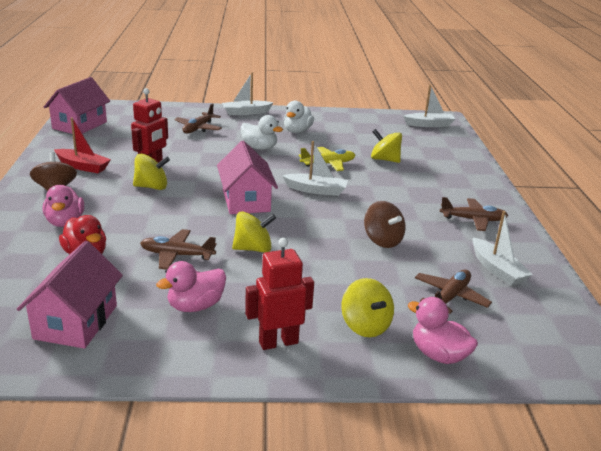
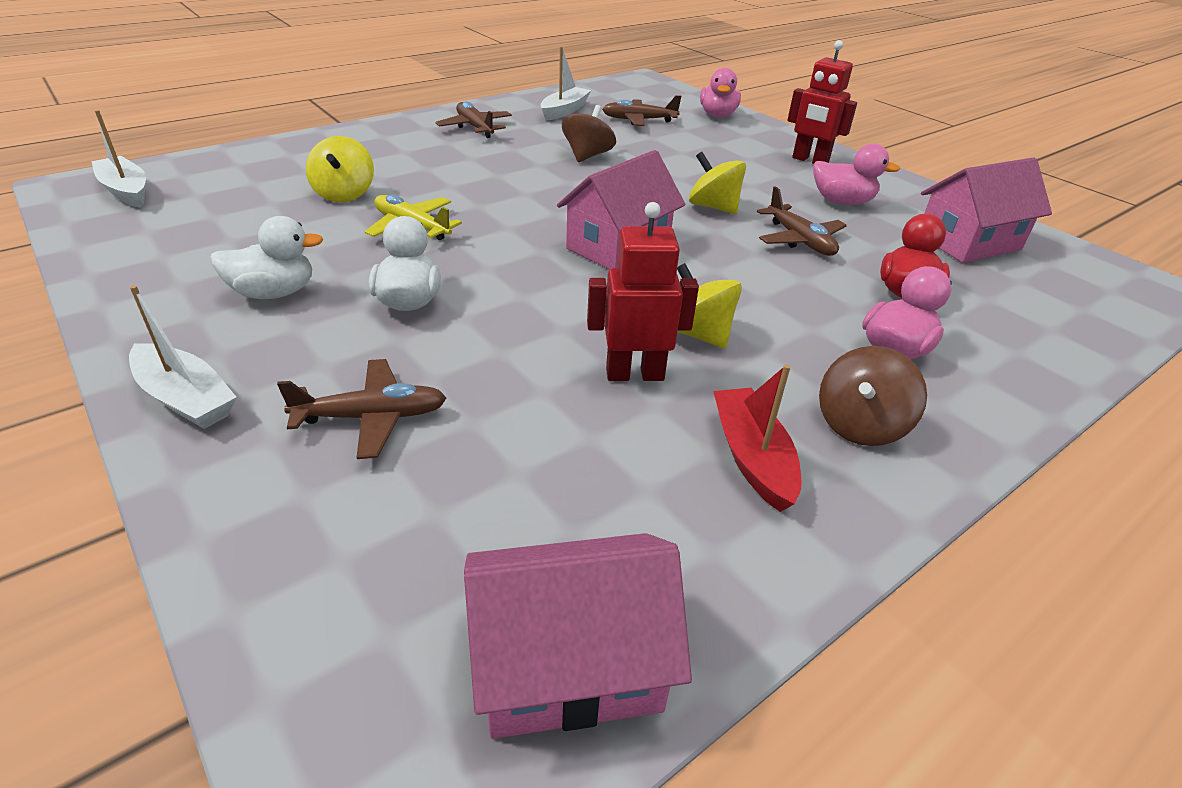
camera: 125 degrees left, 10 degrees up
white boat [282,141,348,196] -> none
yellow spinning top [341,278,394,337] -> none

